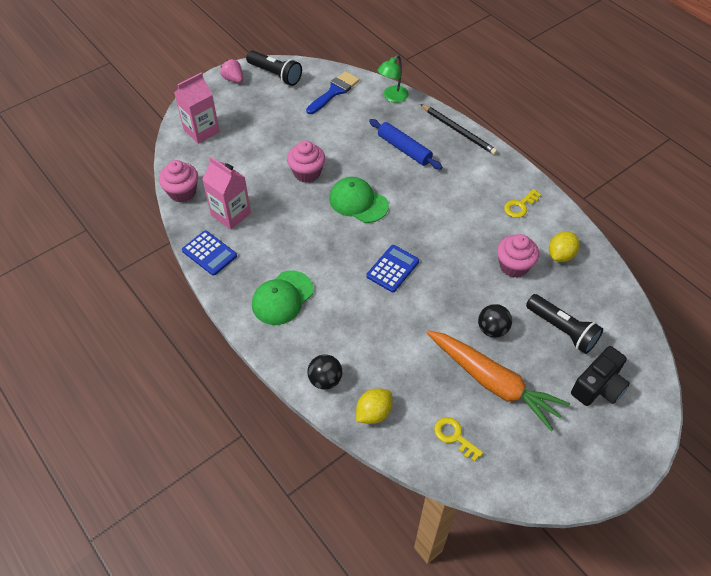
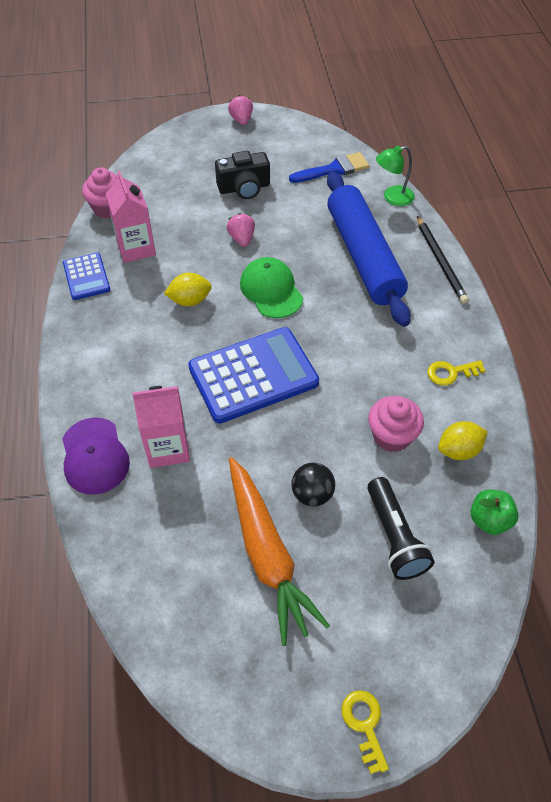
camera: 30 degrees right, 0 degrees up
pink carton [174,72,220,144] -> pink carton moved to [132,386,190,468]
black flashlight [246,50,302,86] -> none
green cap [252,271,314,325] -> none
pink cupcake [287,141,325,183] -> pink strawberry [227,213,255,247]
black ball [307,354,342,390] -> purple cap [62,418,130,495]
yellow lemon [356,388,392,424] -> yellow lemon moved to [164,273,212,306]
blue calculator [366,245,419,292] -> blue calculator [188,327,319,423], size x1.88
blue rolling pin [369,119,443,170] -> blue rolling pin [327,172,411,327], size x1.83
yellow key [434,417,483,462] -> yellow key moved to [341,690,389,774]
black camera [571,346,630,406] -> black camera moved to [215,151,270,199]
none -> green apple [471,489,519,535]

